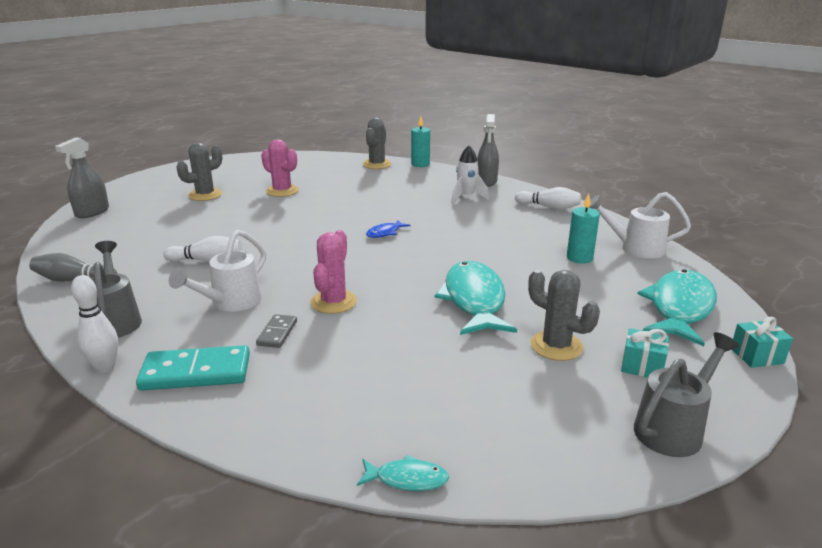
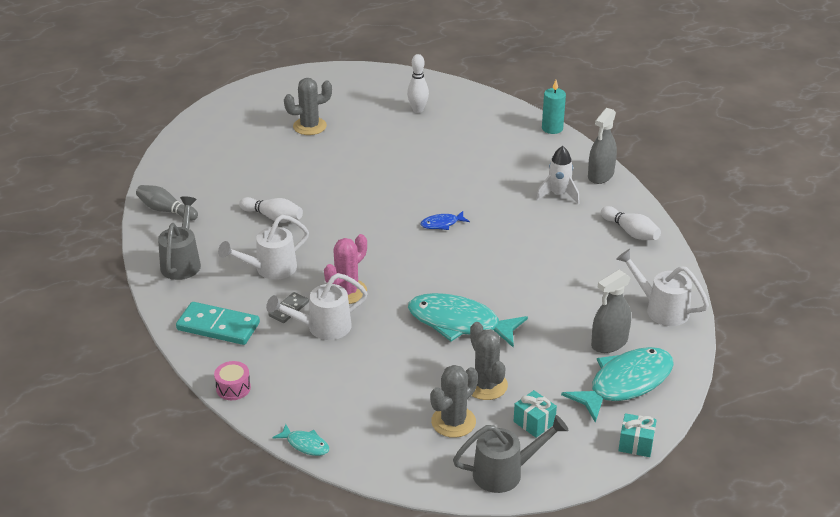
camera: 25 degrees right, 10 degrees up
grey spray bottle [55,137,109,218] -> grey spray bottle moved to [591,270,631,353]
white bowling pin [71,275,118,373] -> white bowling pin moved to [407,54,429,113]
pink cactus [261,139,299,197] -> none
grey cactus [363,118,392,169] -> grey cactus moved to [430,365,478,438]
turquoise fish [434,261,517,335] -> turquoise fish turned 90 degrees counterclockwise [408,293,528,348]
turquoise candle [567,193,600,264] -> none
none -> pink drum [214,361,251,400]
none -> white watering can [266,273,368,340]

